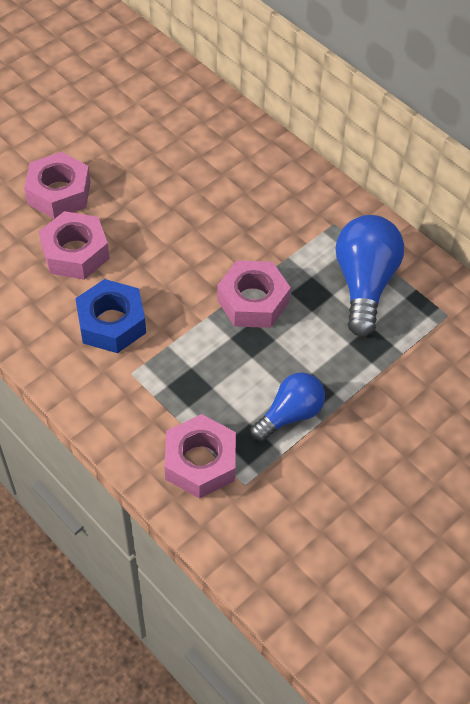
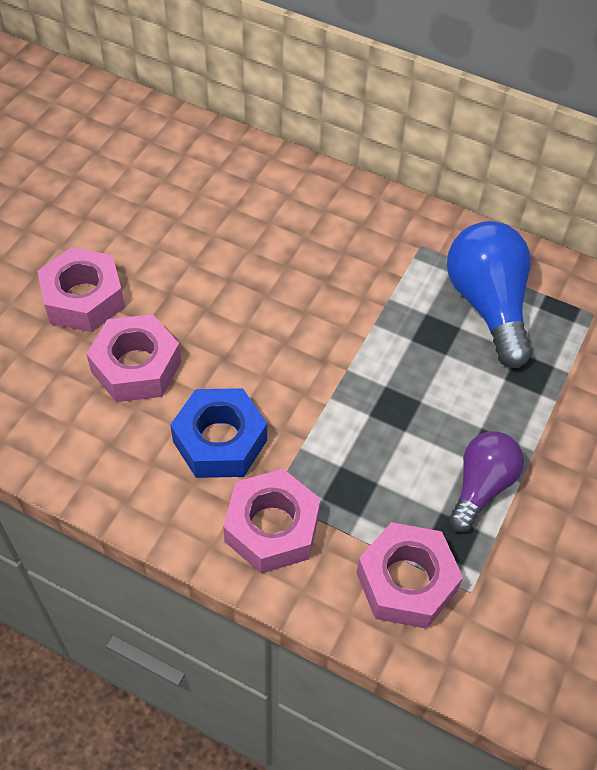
camera: 20 degrees left, 0 degrees up
pink nut [217,260,291,328] -> pink nut moved to [223,469,321,574]
blue light bulb [250,372,325,442] -> purple light bulb [449,431,524,532]

